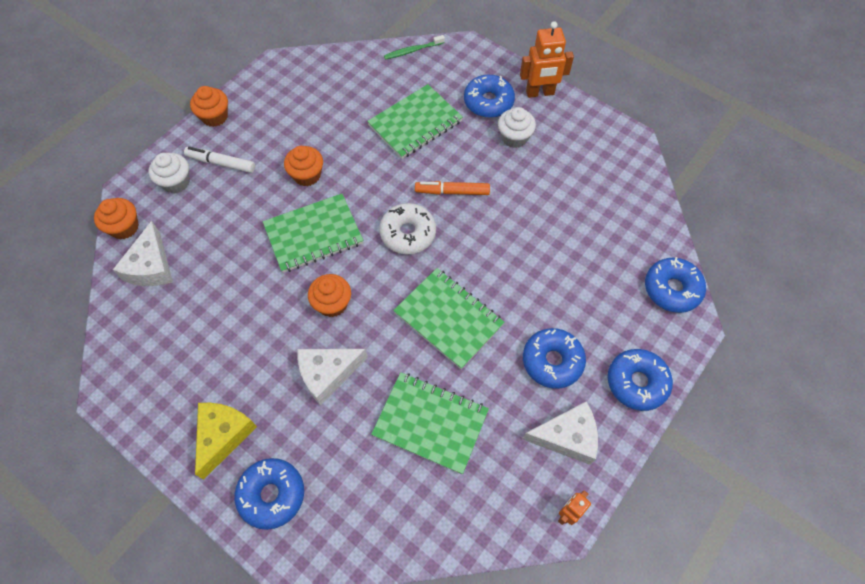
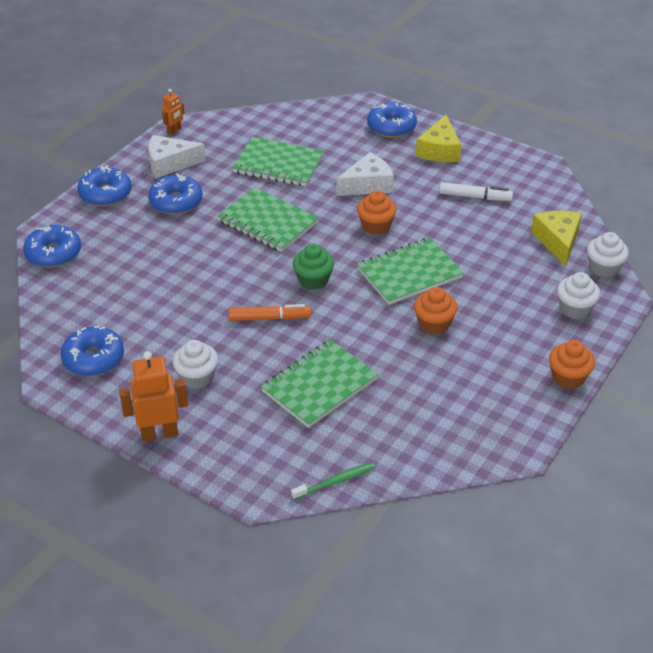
camera: 175 degrees right, 20 degrees down
orange cupcake [94,198,139,239] -> white cupcake [587,232,629,278]
white cheese [113,221,173,286] -> yellow cheese [531,211,582,266]
white marker [184,147,255,173] -> white marker moved to [439,182,513,201]
white donut [379,203,436,254] -> green cupcake [293,244,334,290]
blue donut [464,75,515,118] -> blue donut moved to [60,325,124,376]

